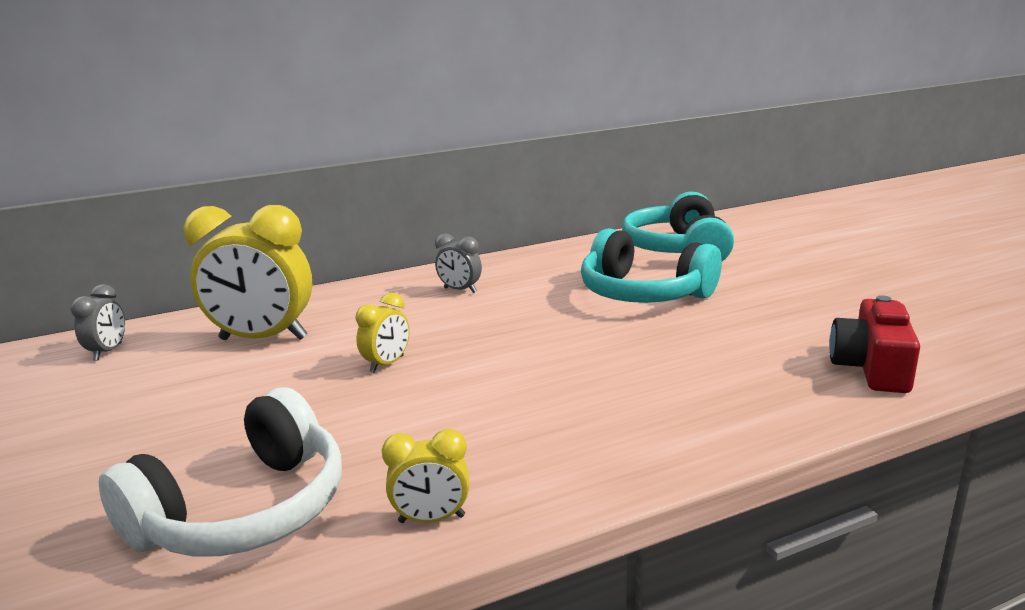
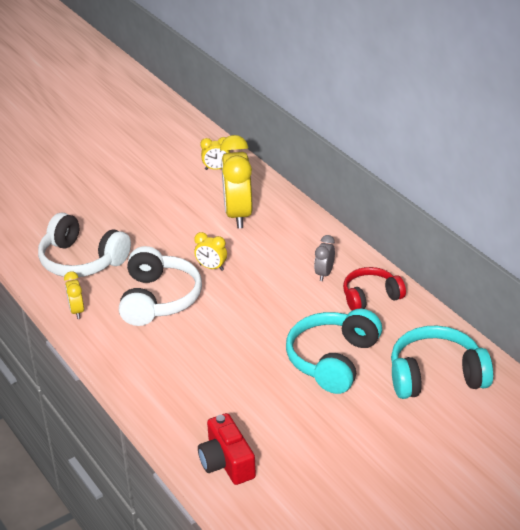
camera: 80 degrees right, 15 degrees up
grey clock [71,284,125,361] -> yellow clock [200,137,230,170]
red camera [829,295,920,393] -> red camera turned 120 degrees counterclockwise [198,413,256,485]
none -> white headphones [119,246,202,326]
none -> red headphones [343,267,406,311]

